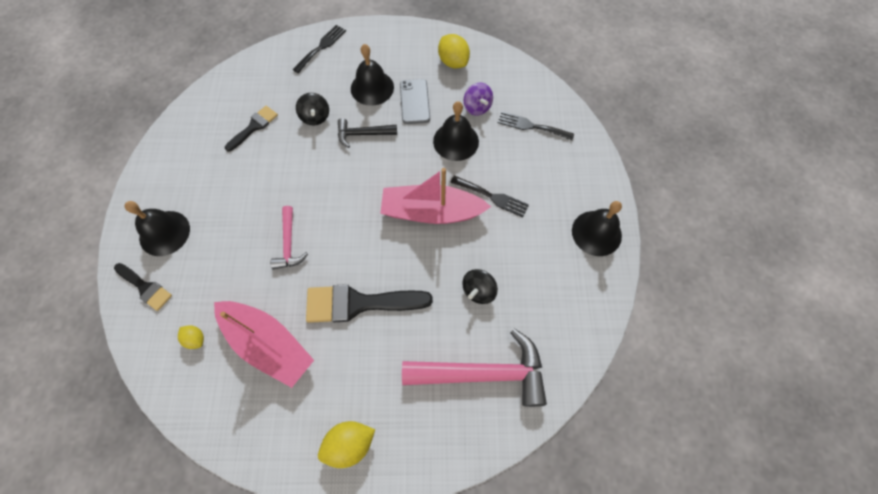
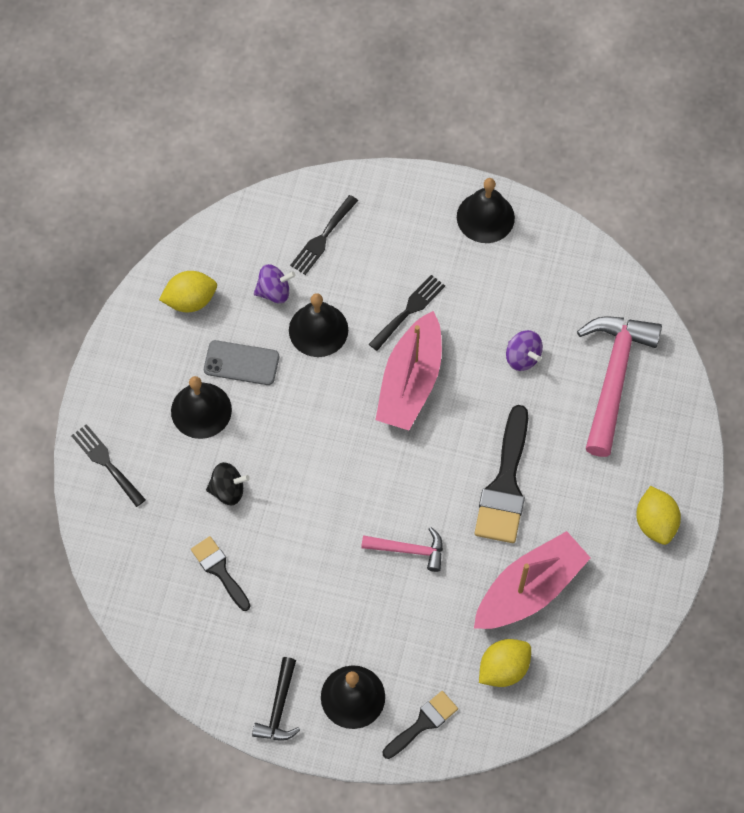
camera: 75 degrees left, 0 degrees up
yellow lemon [178,325,204,349] -> yellow lemon [479,639,531,687], size x1.75
black hammer [338,118,397,148] -> black hammer moved to [252,657,300,740]
black spinning top [462,269,498,304] -> purple spinning top [506,330,543,371]

